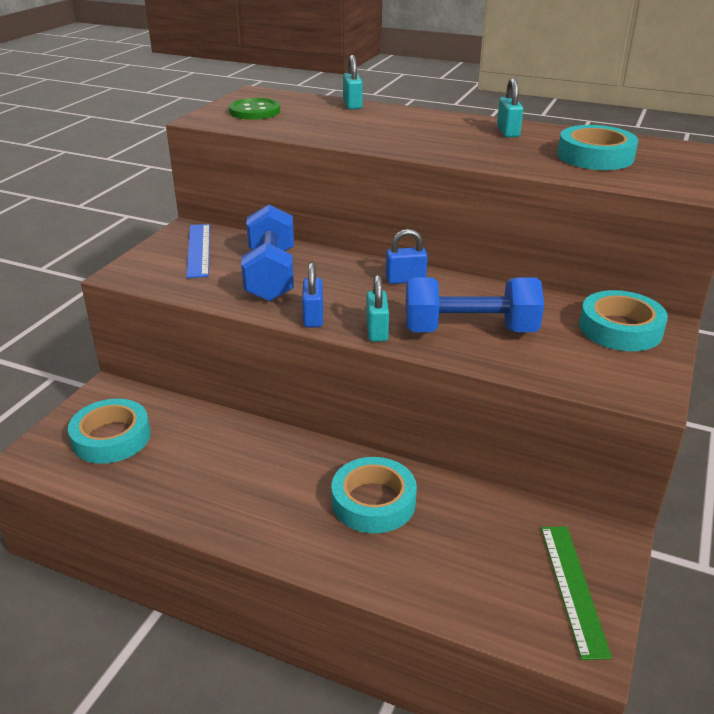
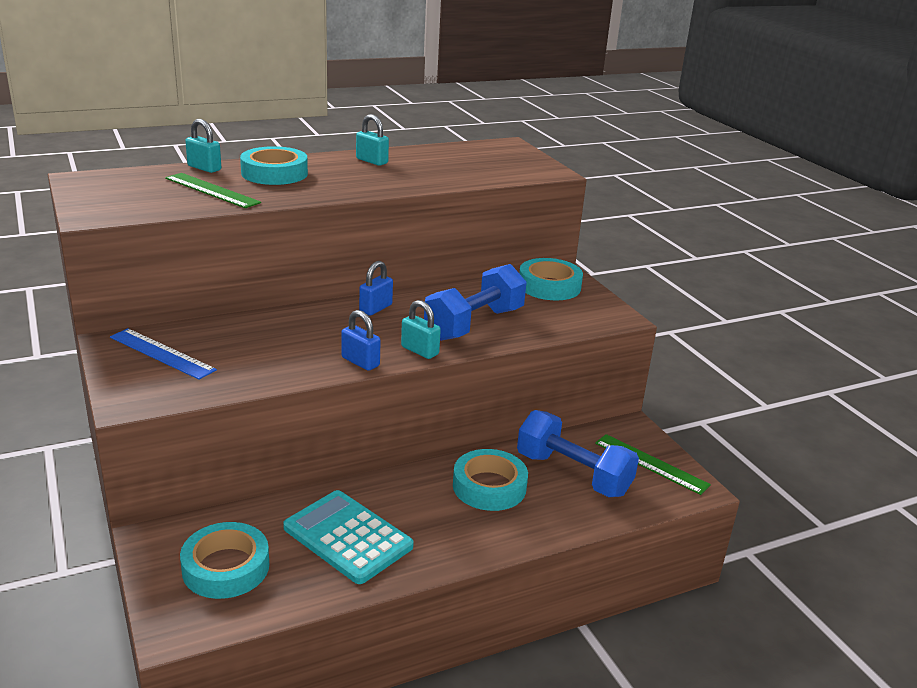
camera: 50 degrees left, 5 degrees down
green button [229,98,280,120] -> none
blue dumbbell [241,204,294,302] -> blue dumbbell moved to [517,410,639,497]
turquoise tape [557,125,638,170] -> turquoise tape moved to [240,146,308,185]
none -> green ruler [165,173,261,208]
none -> turquoise calculator [283,490,414,584]

